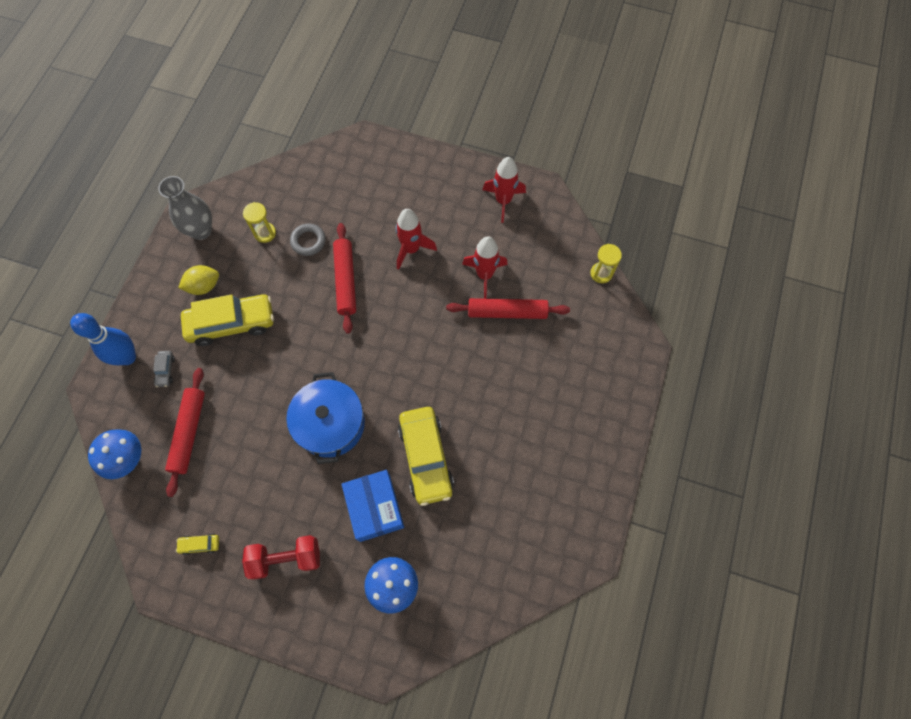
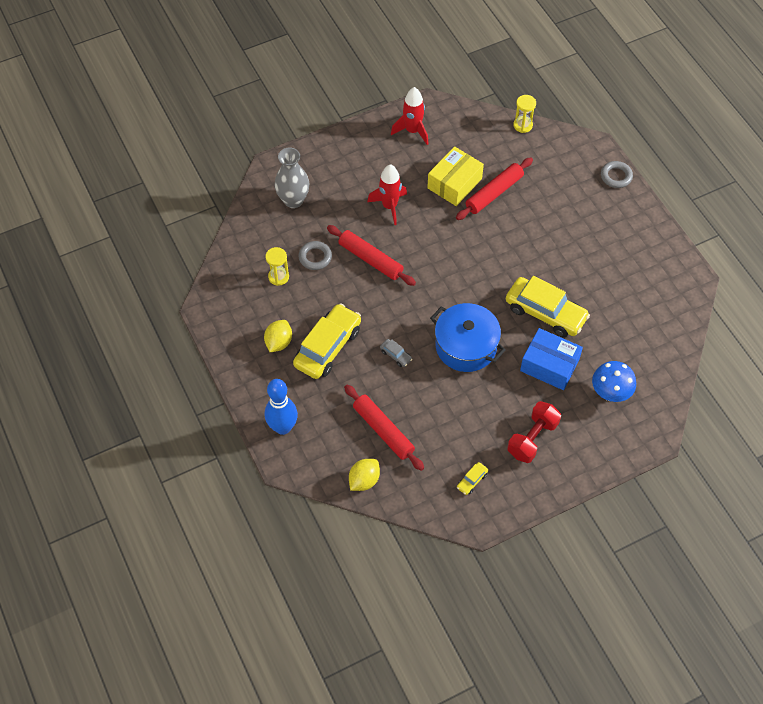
camera: 45 degrees left, 10 degrees down
blue mushroom [88,429,141,479] -> yellow lemon [349,459,380,491]
grey car [153,351,175,387] -> grey car moved to [380,339,413,367]
grey vase [158,176,212,240] -> grey vase moved to [274,148,309,208]
red rocket [462,236,508,299] -> yellow box [427,146,484,206]
none -> grey ring [601,161,633,188]

